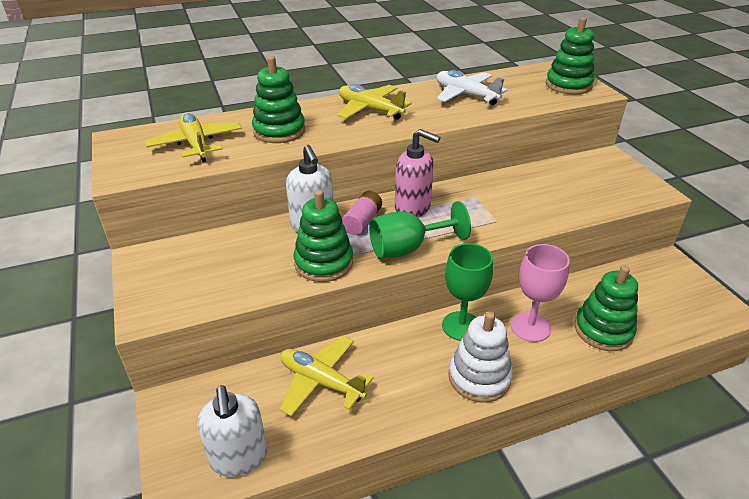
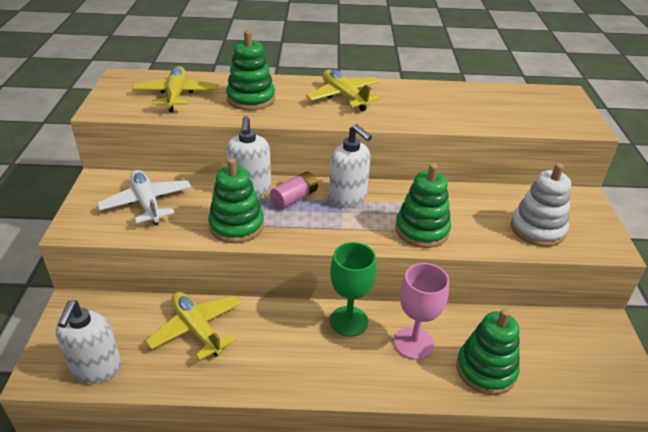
camera: 20 degrees right, 0 degrees up
green goblet [369,201,471,259] -> none
pink soap dispenser [395,129,441,217] -> white soap dispenser [329,124,372,208]
white plane [437,70,507,105] -> white plane moved to [97,170,191,225]
white stacking toy [448,312,513,403] -> white stacking toy moved to [511,163,571,247]
green stacking toy [546,17,595,95] -> green stacking toy moved to [395,164,451,248]

